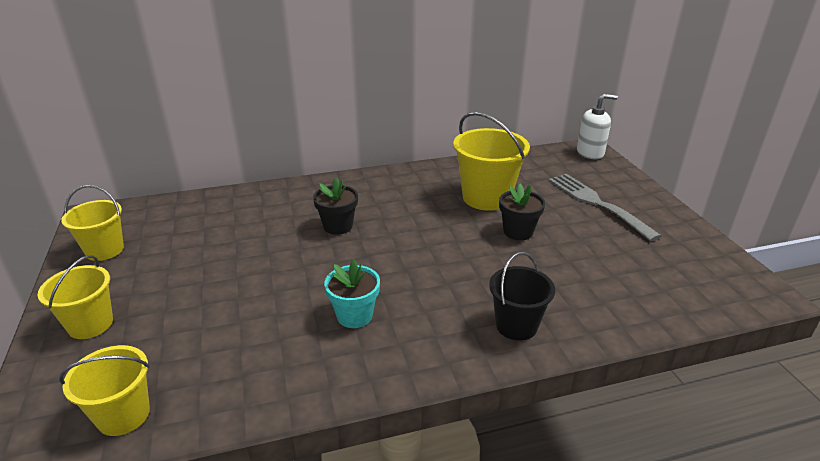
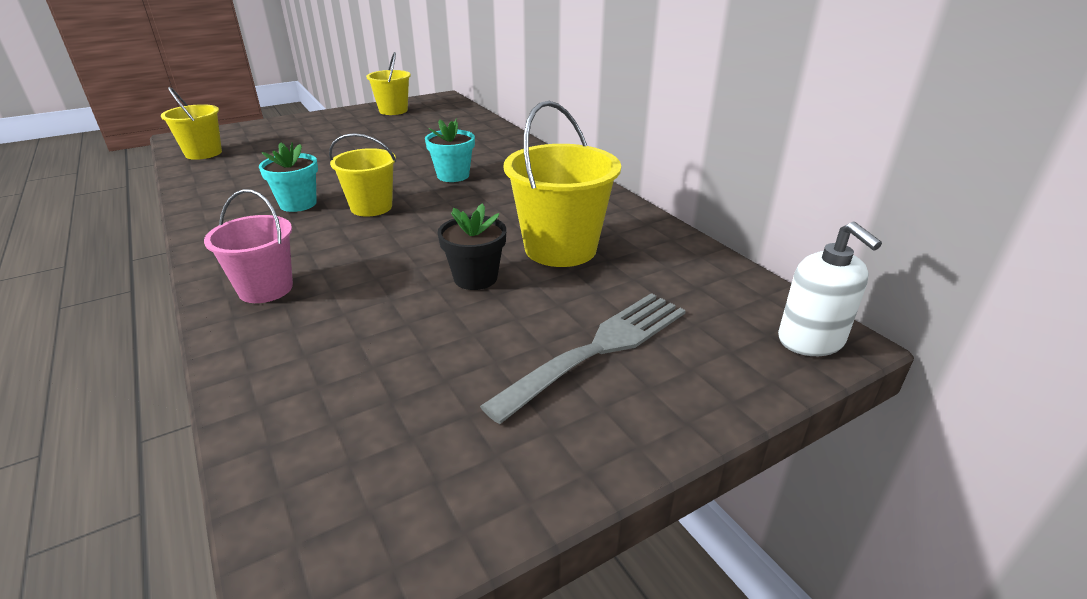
camera: 75 degrees right, 0 degrees up
yellow bucket [38,255,113,339] -> yellow bucket moved to [329,133,396,217]
black flower pot [313,178,358,235] -> turquoise flower pot [425,118,475,182]
black bucket [489,252,555,340] -> pink bucket [204,189,293,303]

